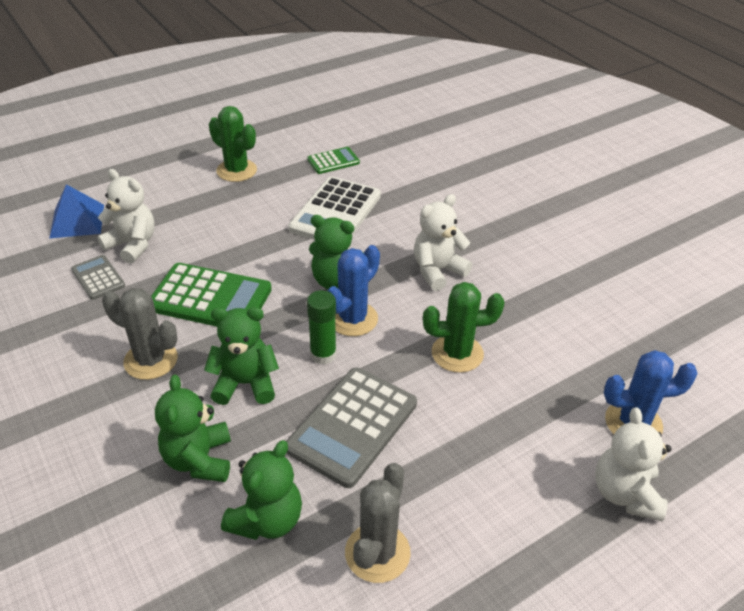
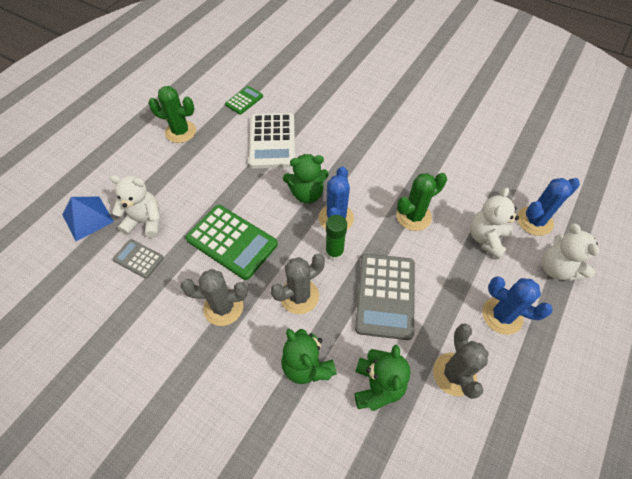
camera: 25 degrees left, 15 degrees up
green calculator [151,263,272,327] -> green calculator turned 45 degrees clockwise [185,205,278,280]
green teddy bear [204,307,279,405] -> grey cactus [271,254,325,314]
white teddy bear [414,194,472,291] -> white teddy bear moved to [470,188,519,259]
none -> blue cactus [482,276,553,335]

